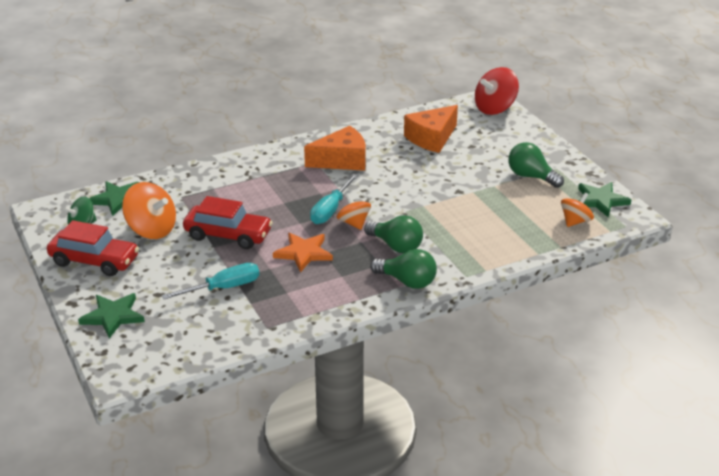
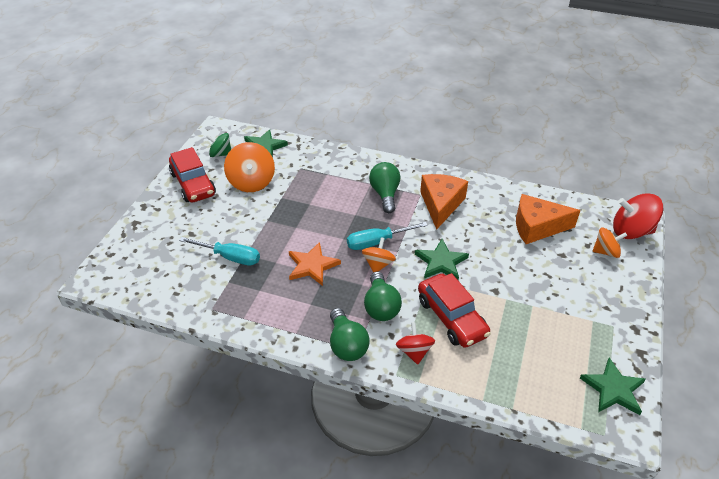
camera: 45 degrees right, 10 degrees up
green star [78,293,145,338] -> green star moved to [415,239,469,281]
red car [183,196,273,249] -> red car moved to [418,273,491,348]
orange cheese [304,126,365,171] -> orange cheese turned 105 degrees counterclockwise [420,174,468,230]
green light bulb [508,142,564,188] -> green light bulb moved to [369,162,400,213]
orange spinning top [561,193,594,227] -> orange spinning top moved to [593,227,627,258]
none -> red spinning top [396,322,435,364]

